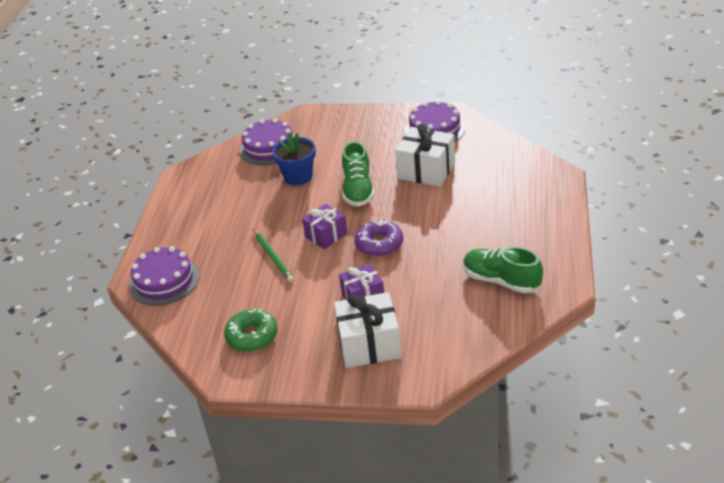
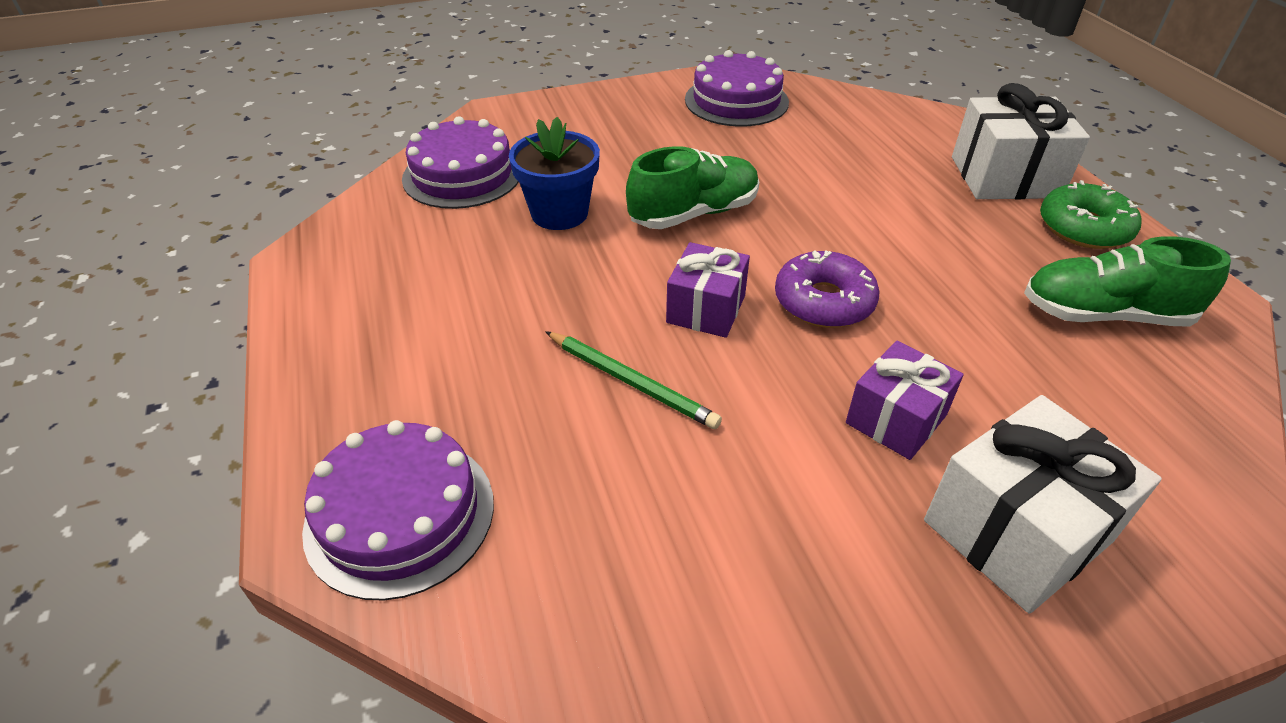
camera: 30 degrees left, 5 degrees up
green donut [224,309,277,352] -> green donut moved to [1040,180,1142,249]
green shoe [342,141,374,207] -> green shoe turned 90 degrees counterclockwise [626,146,759,229]
white gift [395,124,455,187] -> white gift moved to [952,83,1090,199]

